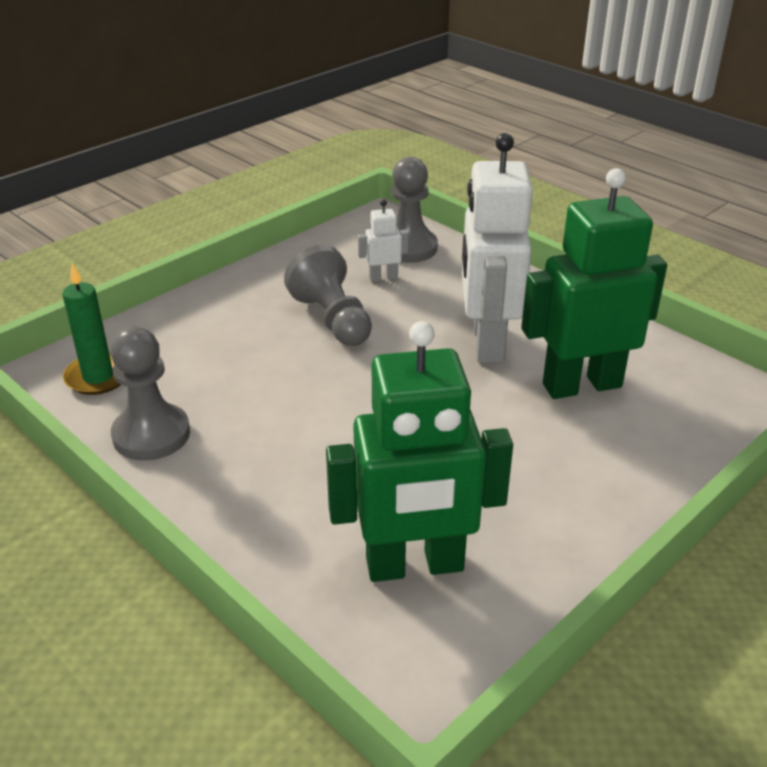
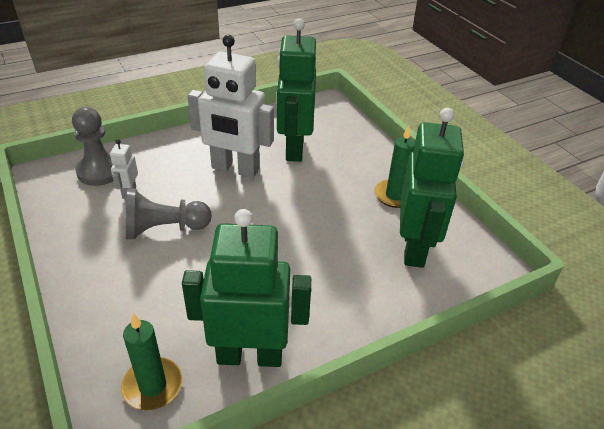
camera: 75 degrees left, 5 degrees up
grey pawn [110,327,190,461] -> green robot [182,209,311,367]
none -> green candle [375,126,415,208]

